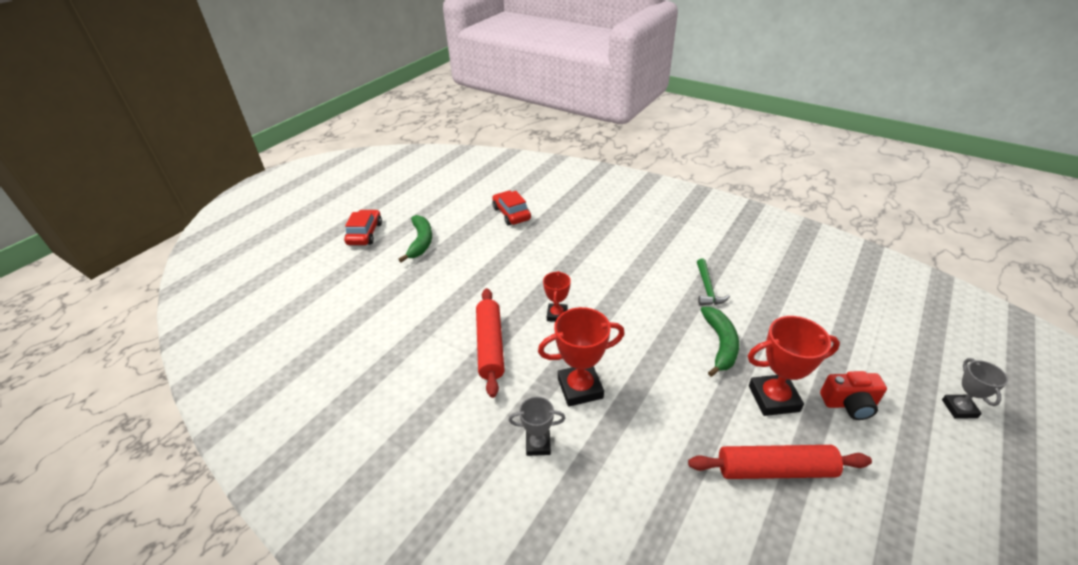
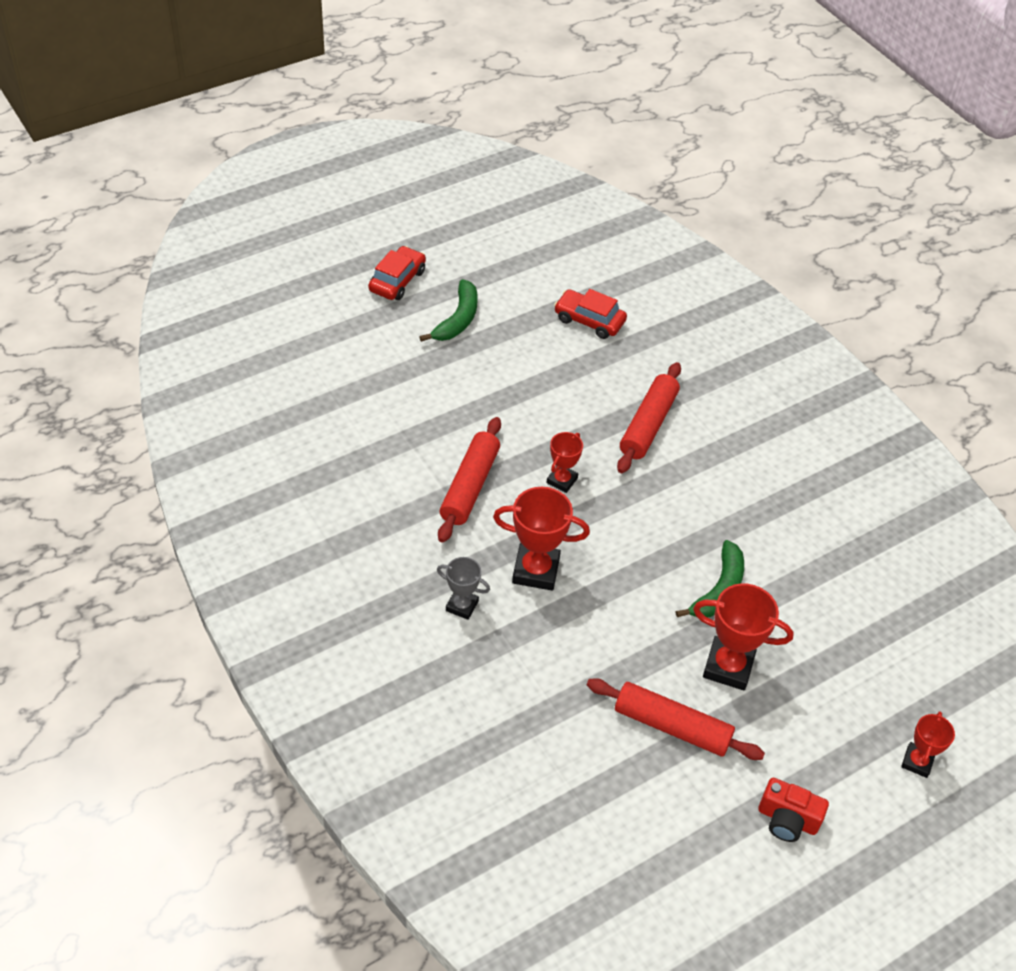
camera: 20 degrees right, 10 degrees up
red car [492,191,531,226] -> red car turned 60 degrees counterclockwise [554,289,627,339]
green hammer [697,259,730,305] -> none
red camera [820,371,887,420] -> red camera moved to [758,778,829,842]
grey trophy [942,358,1008,419] -> red trophy [901,712,955,778]
none -> red rolling pin [617,362,681,473]

